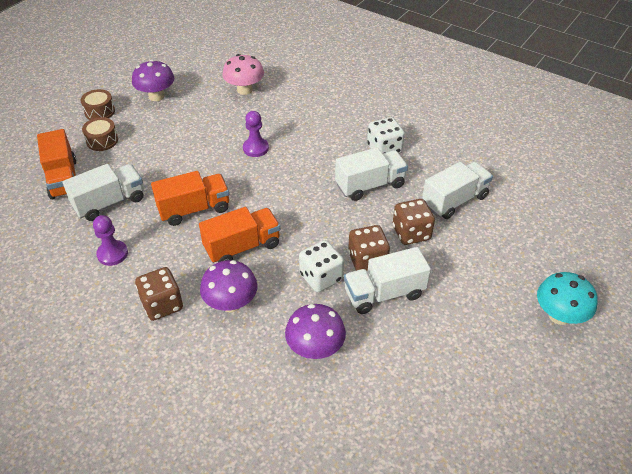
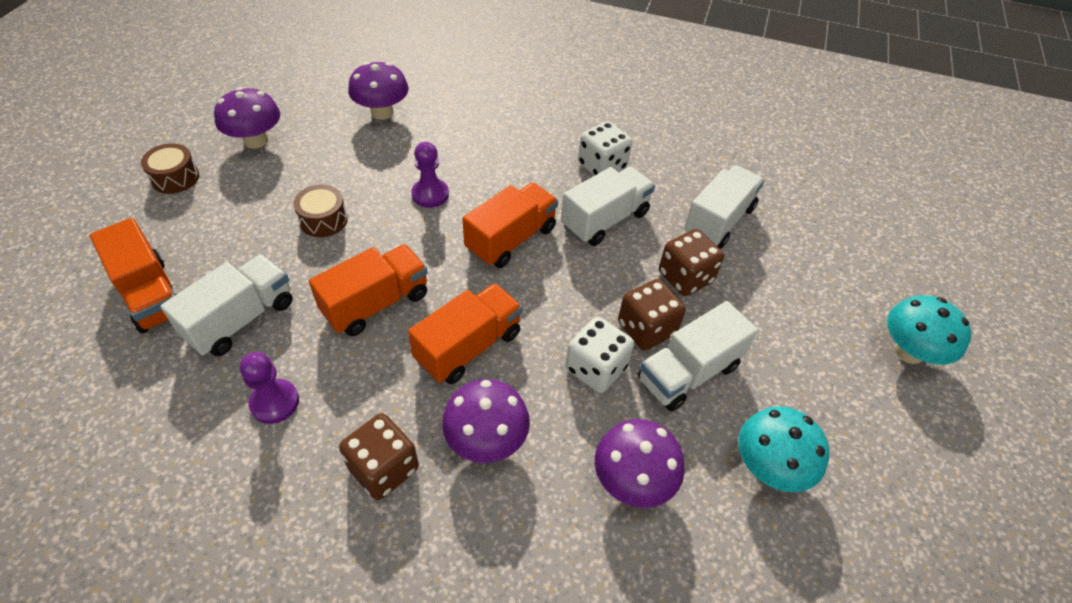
camera: 20 degrees left, 5 degrees up
brown drum [82,117,118,151] -> brown drum moved to [293,185,348,237]
pink mushroom [222,54,264,95] -> purple mushroom [348,62,408,120]
none -> orange truck [462,182,558,268]
none -> turquoise mushroom [738,406,829,492]

